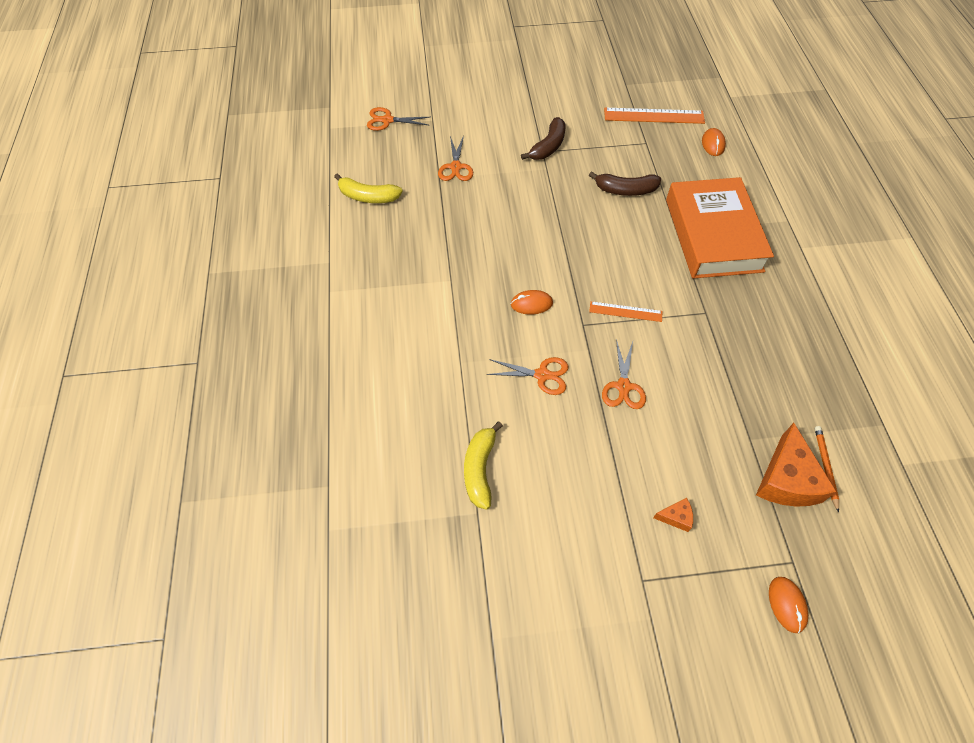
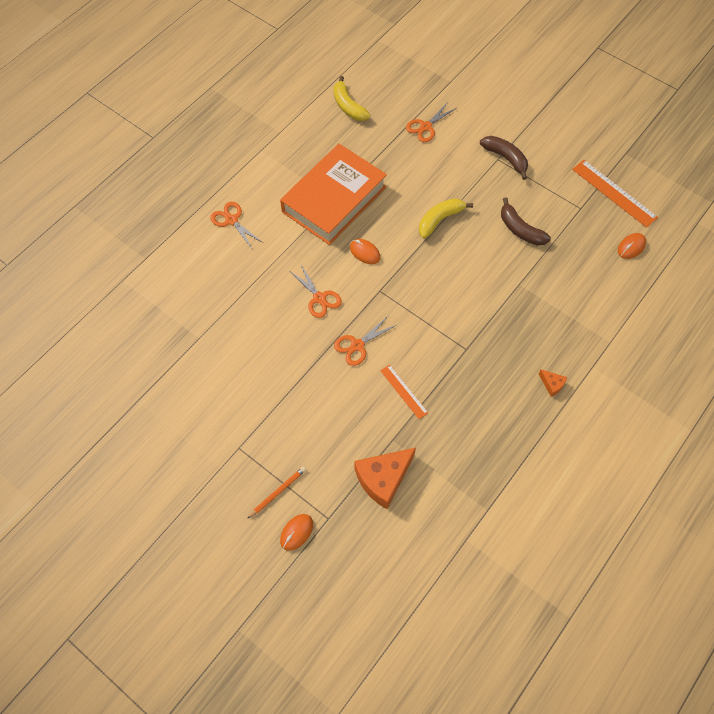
camera: 45 degrees right, 5 degrees up
orange scissors [367,107,429,131] -> orange scissors moved to [210,202,263,250]
yellow banana [464,422,503,510] -> yellow banana moved to [419,198,473,238]
brown banana [521,117,565,160] -> brown banana turned 120 degrees counterclockwise [480,136,528,180]
orange ruler [589,301,663,322] -> orange ruler moved to [380,365,428,419]
orange cheese [653,498,693,532] -> orange cheese moved to [539,370,567,397]
orange book [666,177,774,278] -> orange book moved to [280,144,387,245]
orange pencil [815,426,839,513] -> orange pencil moved to [247,467,306,519]

